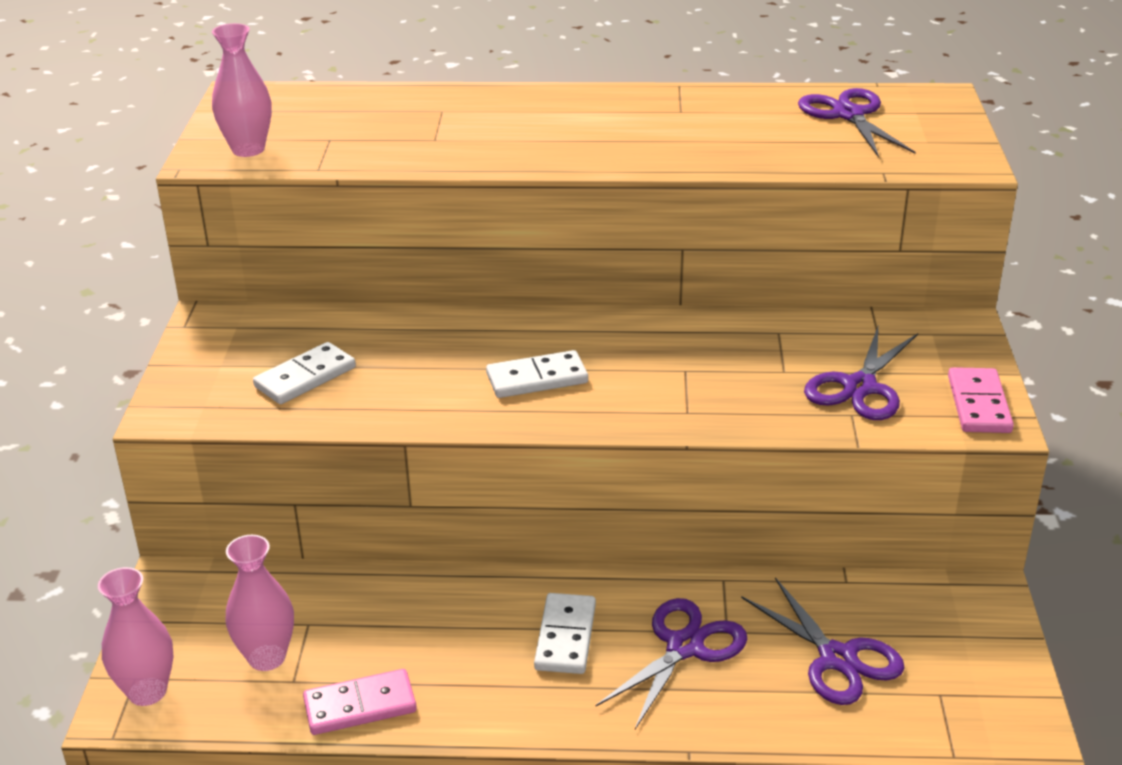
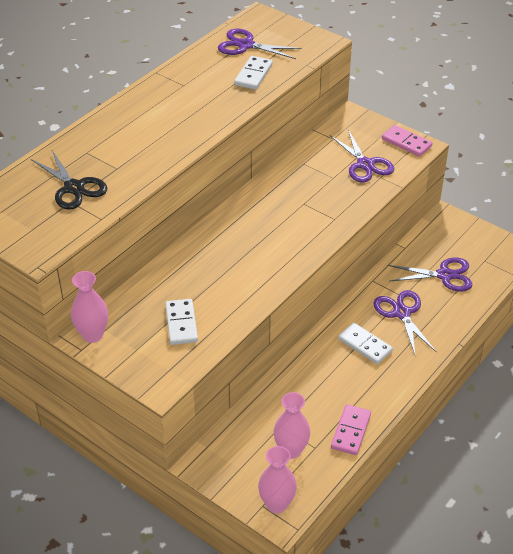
camera: 55 degrees left, 10 degrees up
pink vase [212,23,272,157] -> pink vase moved to [71,271,108,343]
white domino [486,350,588,398] -> white domino moved to [234,56,273,90]
none -> black scissors [31,150,107,210]

